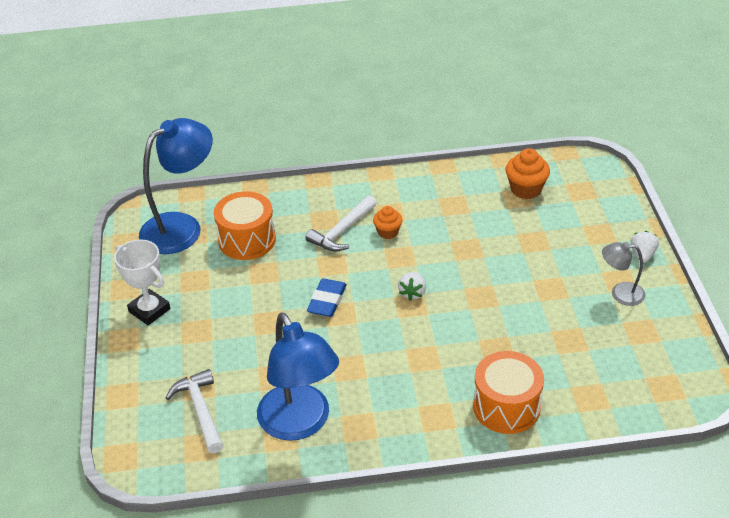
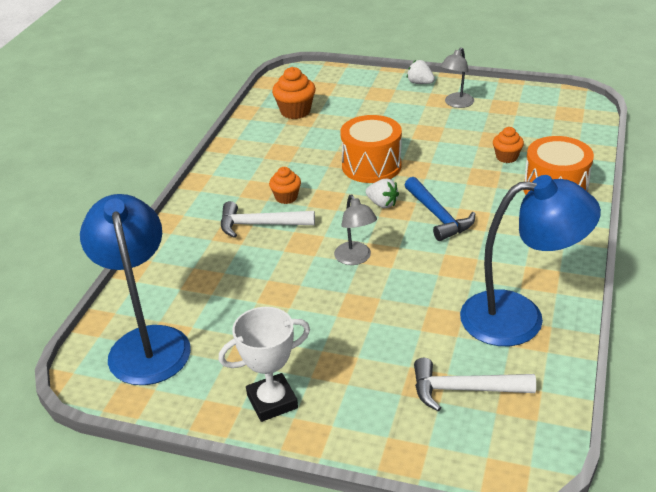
camera: 65 degrees left, 5 degrees down
orange drum [214,191,276,260] -> orange drum moved to [340,115,402,183]
white hammer [305,195,377,252] -> white hammer turned 120 degrees clockwise [221,201,315,238]
blue eraser [307,278,347,317] -> grey lamp [334,195,377,265]
none -> blue hammer [405,177,475,241]
none -> orange cupcake [493,127,524,163]

